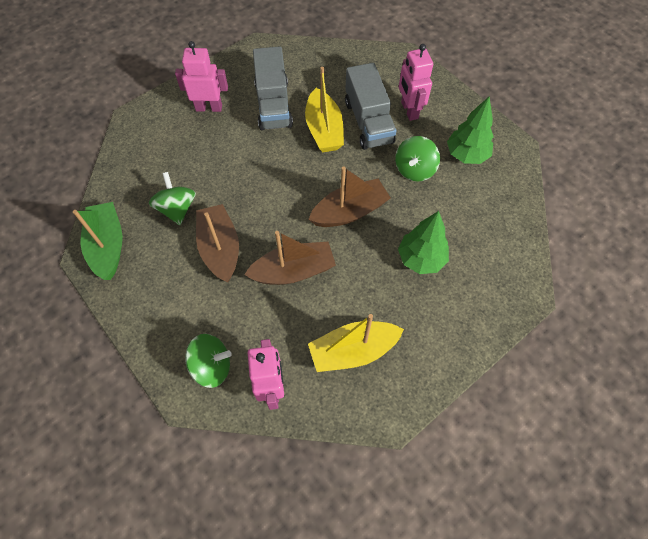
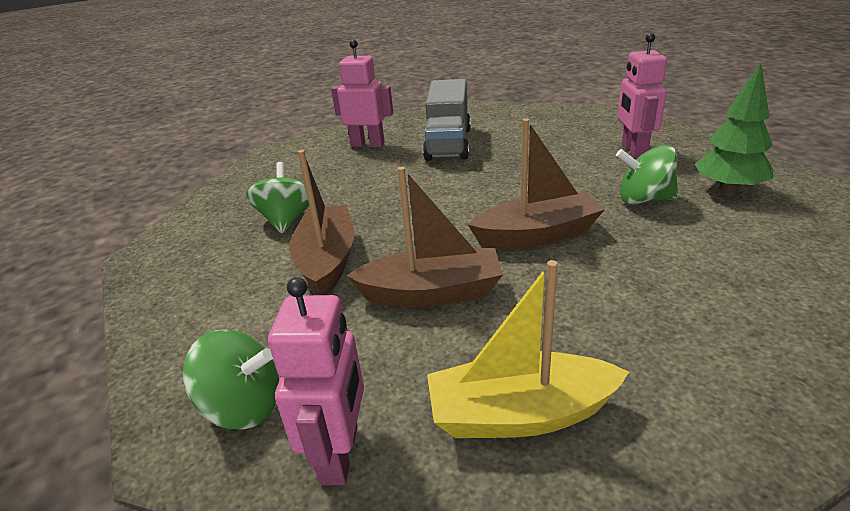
camera: 15 degrees right, 30 degrees down
green boat [73,202,123,280] -> none
yellow boat [305,67,344,152] -> none
grey truck [345,63,396,150] -> none
green spinning top [395,136,440,182] -> green spinning top turned 60 degrees clockwise [616,145,678,204]
green tree [398,211,449,274] -> none

